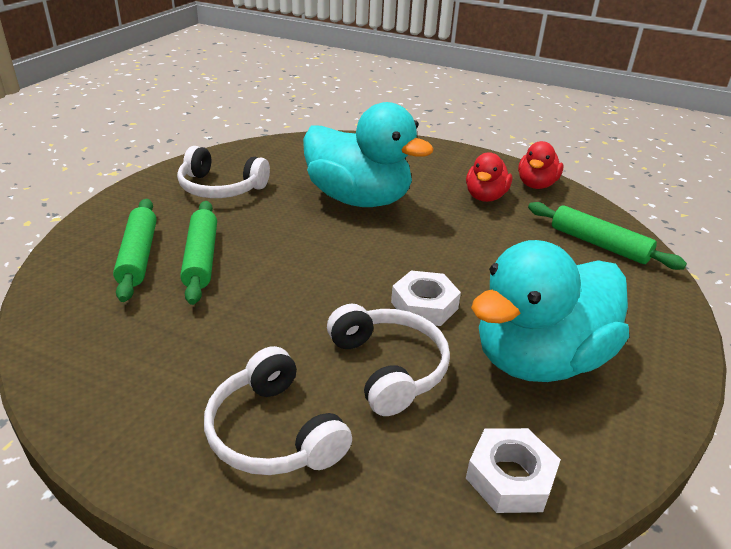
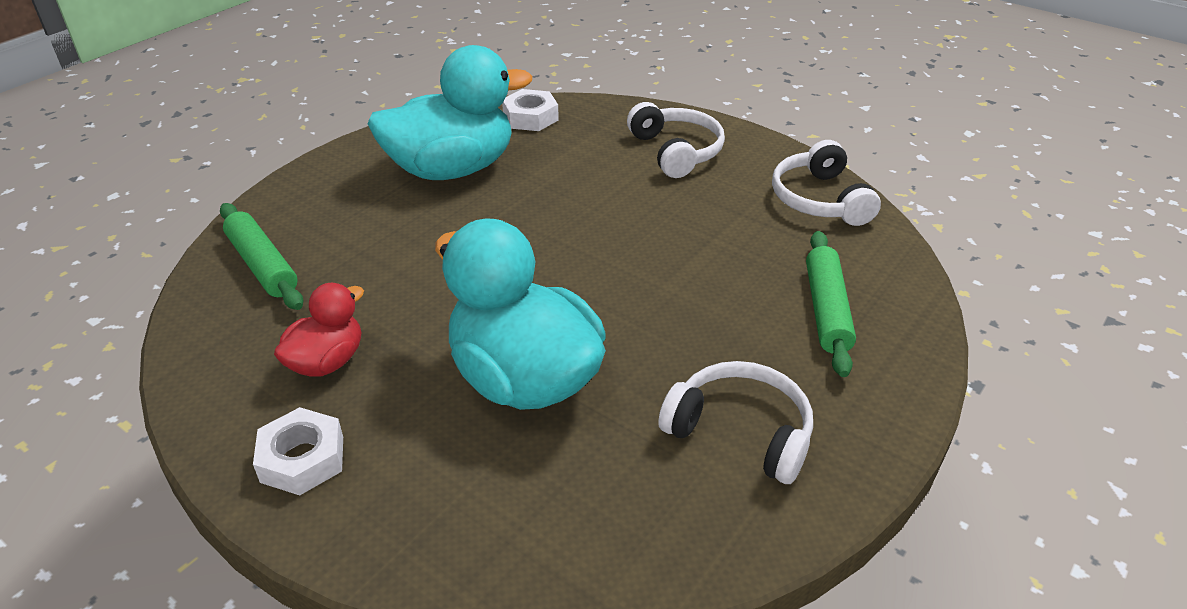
camera: 165 degrees left, 5 degrees up
green rolling pin [180,201,217,305] -> none
white headphones [327,304,450,416] -> white headphones moved to [772,140,881,226]
white nut [391,271,461,326] -> white nut moved to [253,407,343,495]
red duck [518,141,564,189] -> none

